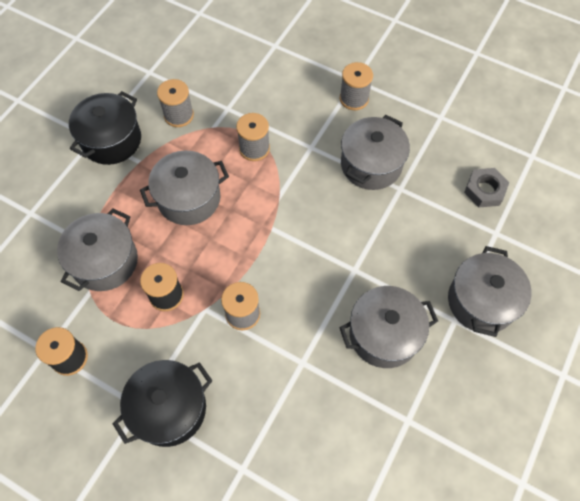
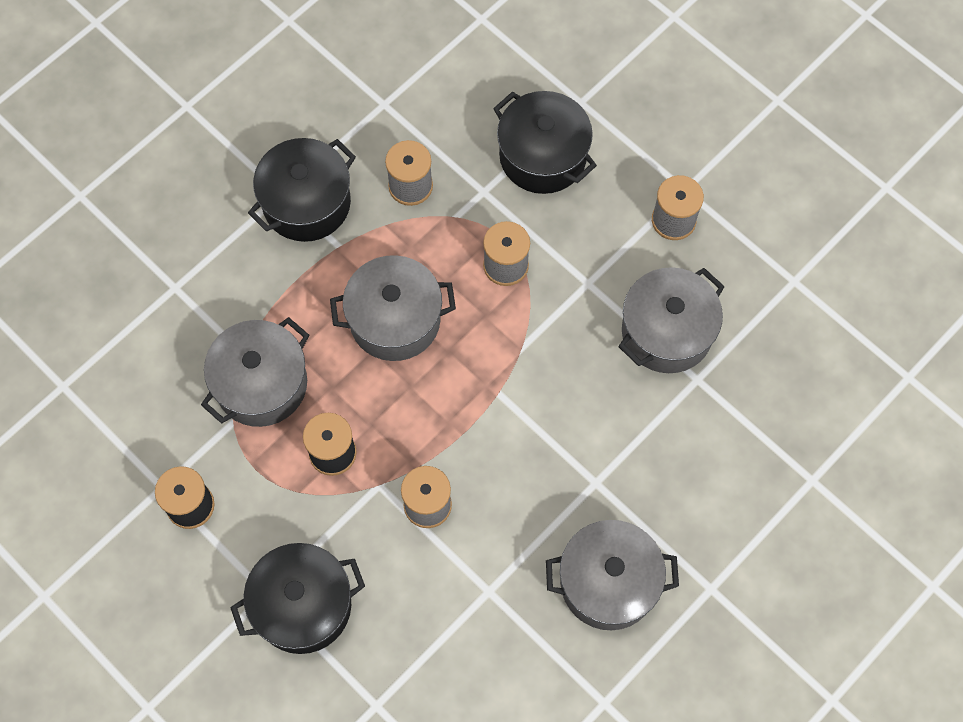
camera: 15 degrees right, 5 degrees up
grey pot [448,246,532,337] -> none
grey nut [464,168,509,208] -> none
none -> black pot [493,91,597,194]

